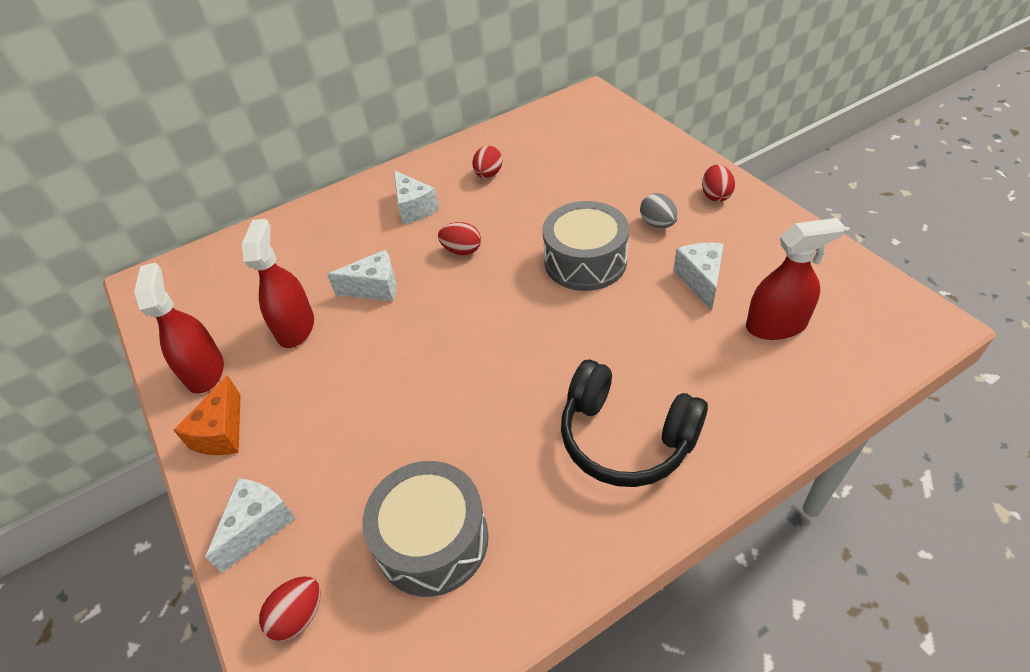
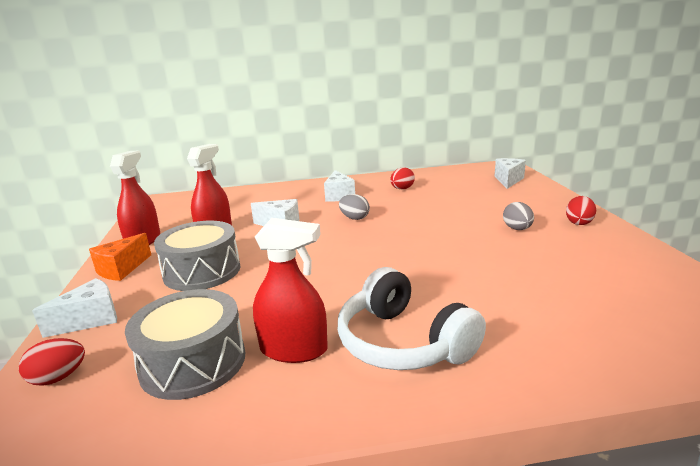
camera: 20 degrees right, 25 degrees down
red egg [438,222,481,255] -> grey egg [339,194,370,220]
grey drum [542,201,629,291] -> grey drum moved to [154,221,241,291]
black headphones [561,360,708,487] -> white headphones [338,267,486,370]
white cheese [673,243,724,311] -> white cheese moved to [495,158,526,189]
red spray bottle [746,218,845,340] -> red spray bottle moved to [253,218,328,363]

